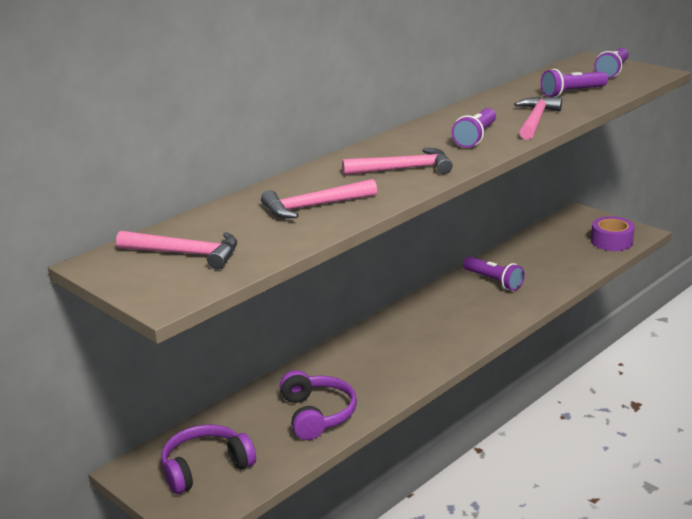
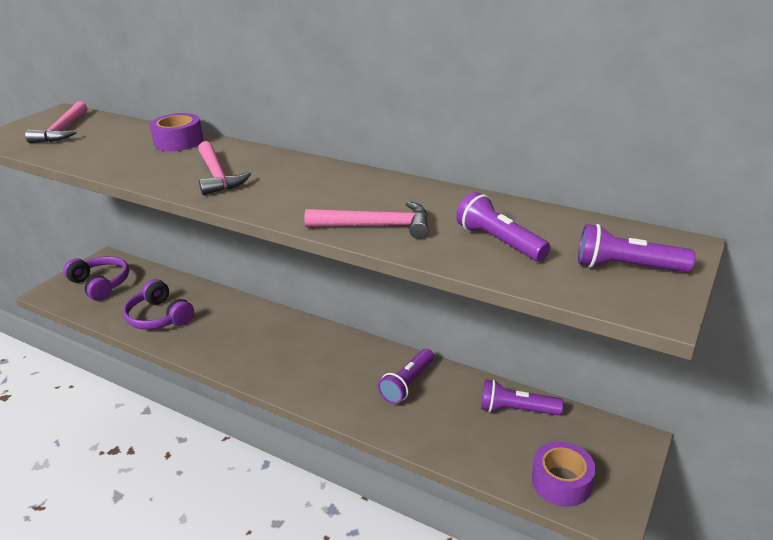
camera: 75 degrees right, 5 degrees up
pink hammer [261,179,377,218] -> none
purple headphones [280,370,357,440] -> purple headphones turned 75 degrees clockwise [123,279,194,330]
purple flashlight [452,108,496,148] -> purple flashlight moved to [481,380,564,415]
none -> purple tape [150,113,203,151]

